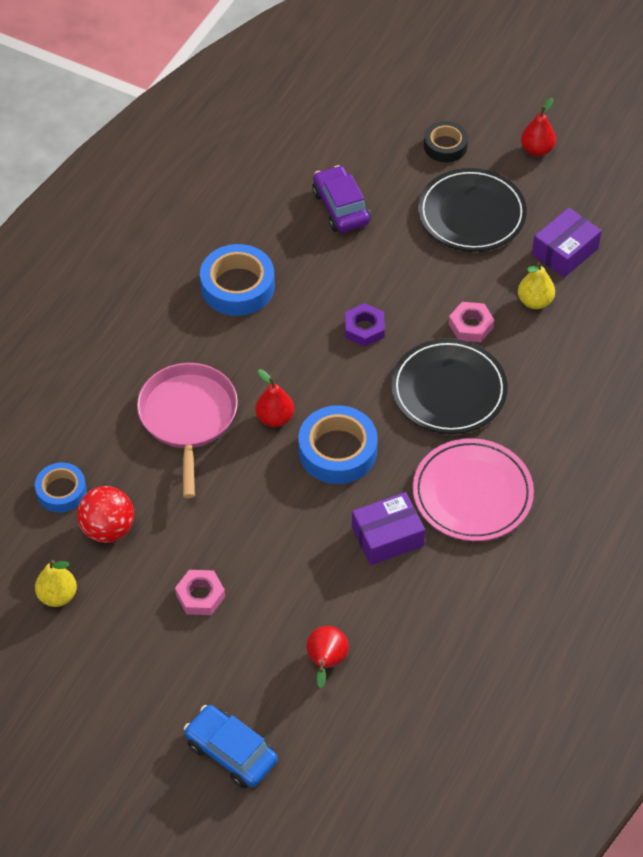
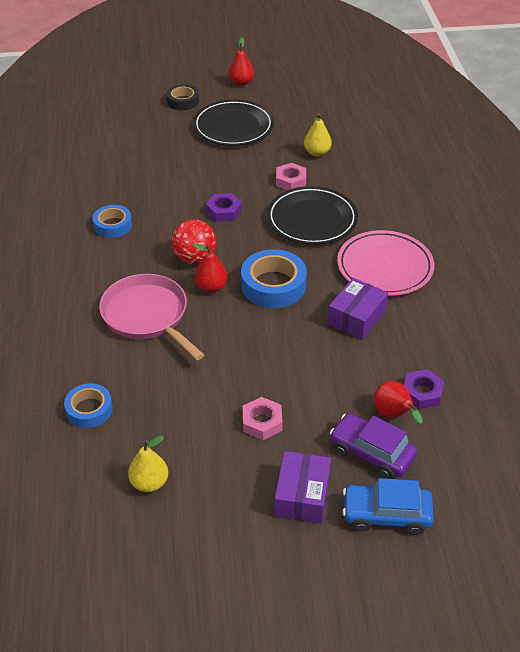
camera: 35 degrees left, 10 degrees down
red ball [77,486,134,543] -> red ball moved to [172,220,216,264]
blue tape [200,244,275,316] -> blue tape [93,205,132,238], size x0.63
purple car [312,165,370,232] -> purple car moved to [330,413,417,479]
purple box [532,208,602,277] -> purple box moved to [274,451,331,524]
none -> purple nut [404,369,444,409]

